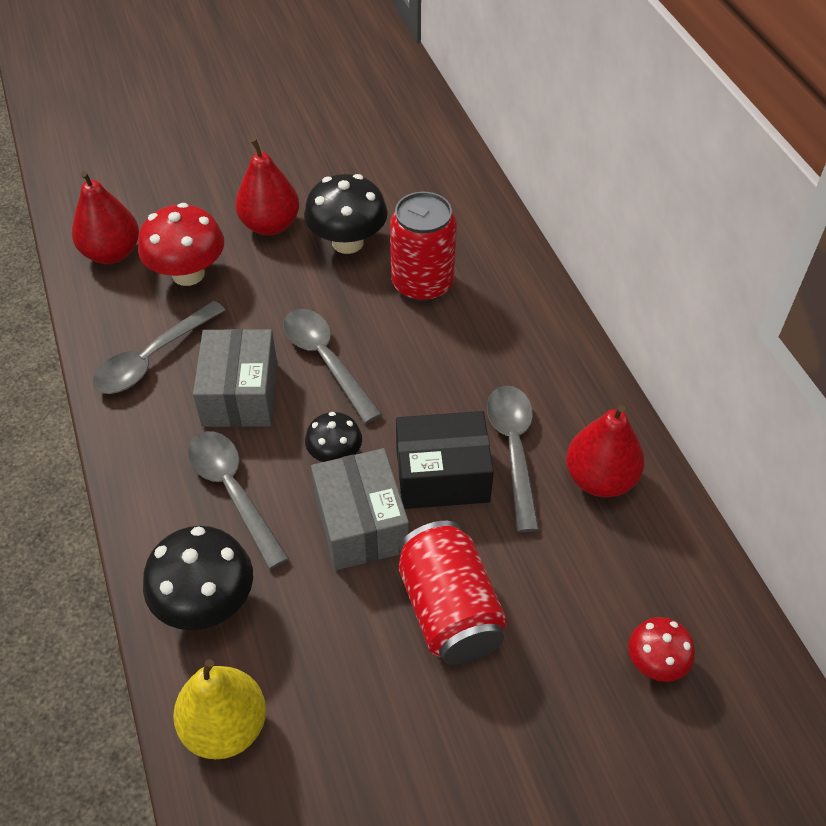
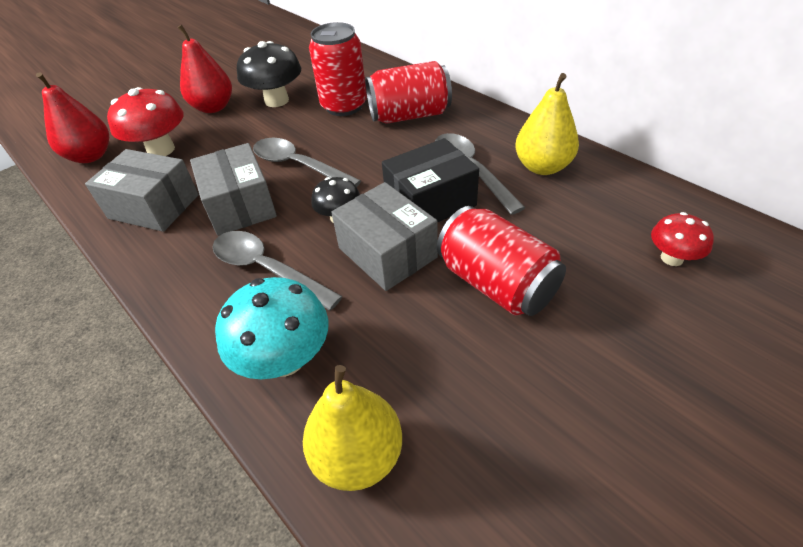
camera: 20 degrees left, 5 degrees down
grey spoon [93,301,225,394] -> grey box [85,149,199,232]
black mushroom [143,526,253,630] -> turquoise mushroom [215,277,328,379]
red pear [566,405,645,497] -> yellow pear [515,73,579,175]
none -> red can [365,61,452,124]

